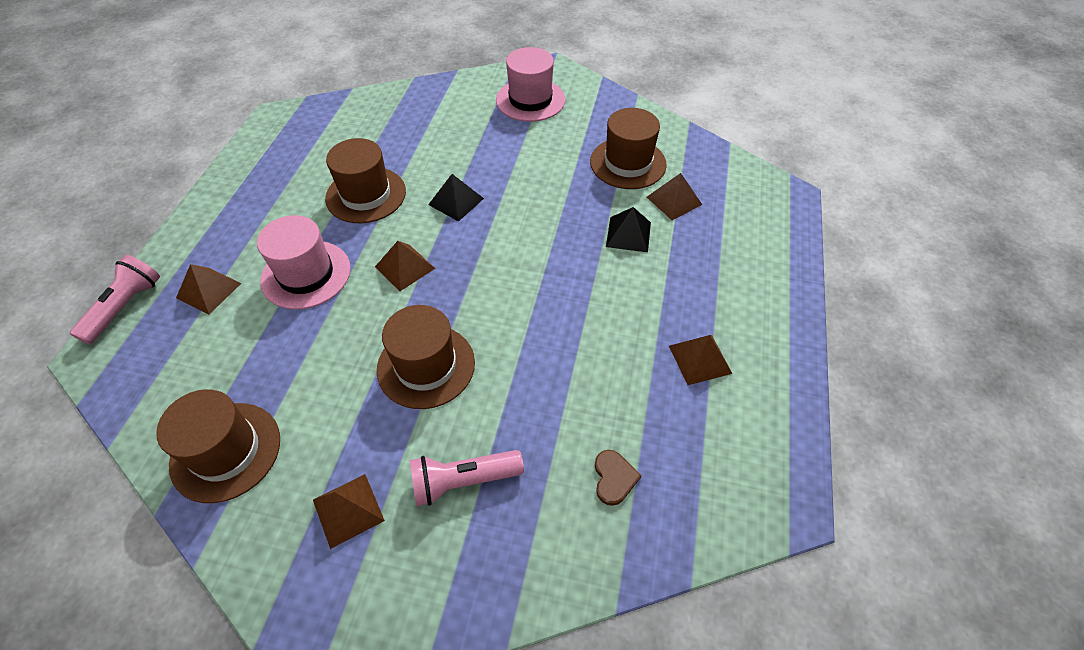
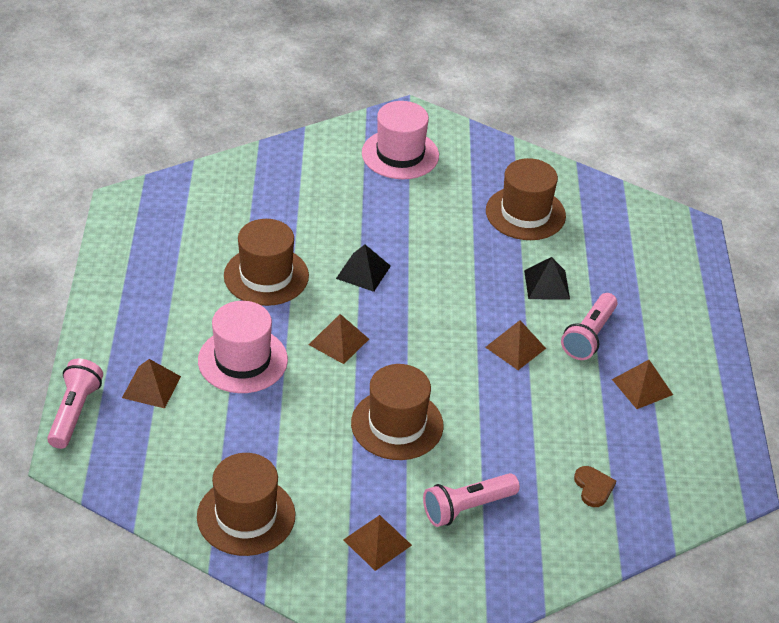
camera: 15 degrees left, 10 degrees down
brown pyramid [647,173,702,220] -> brown pyramid moved to [485,320,546,370]
none -> pink flashlight [561,293,618,360]

